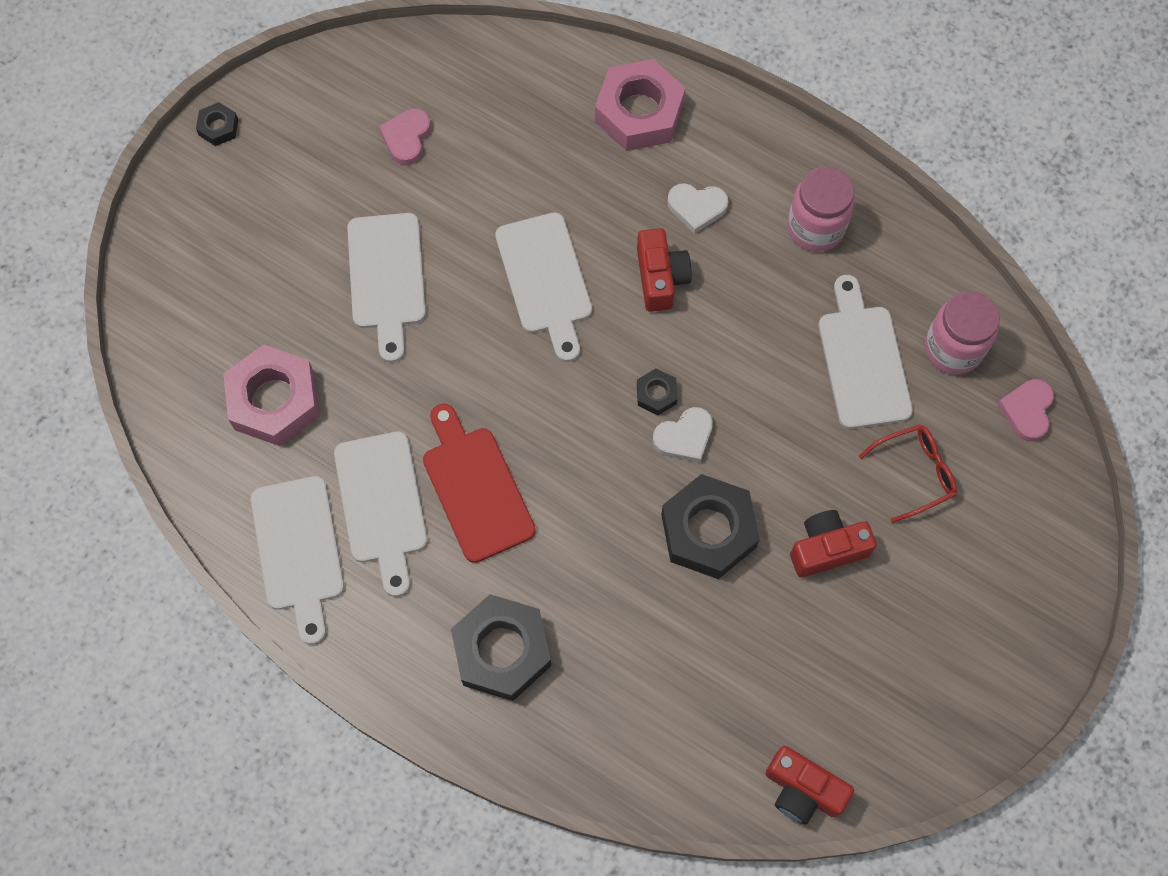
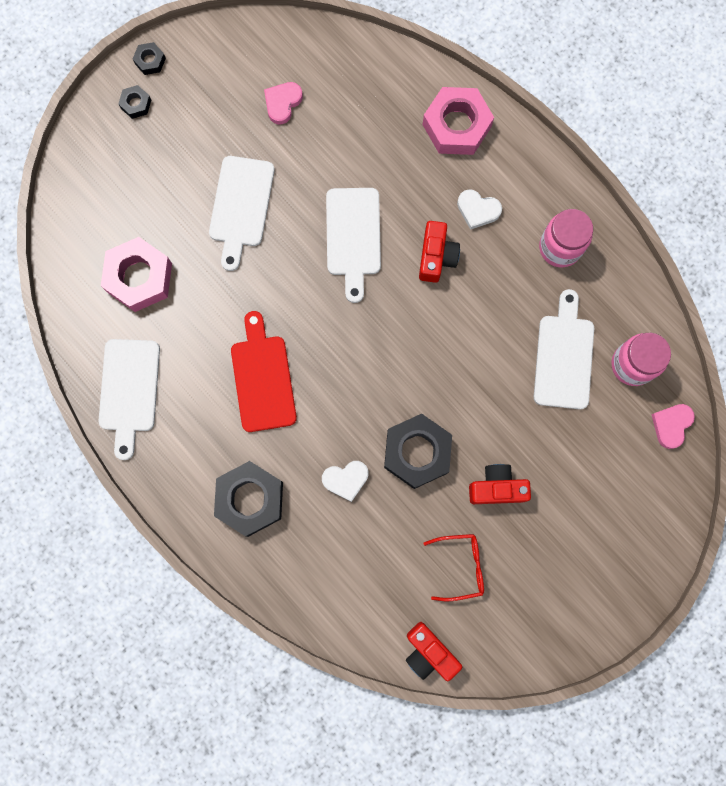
camera: 15 degrees right, 10 degrees up
white cutting board [334,432,427,597] -> none
black nut [637,368,678,415] -> black nut moved to [118,85,151,119]
white heart [653,407,713,463] -> white heart moved to [322,461,369,502]
red glasses [859,424,957,523] -> red glasses moved to [423,534,484,601]

